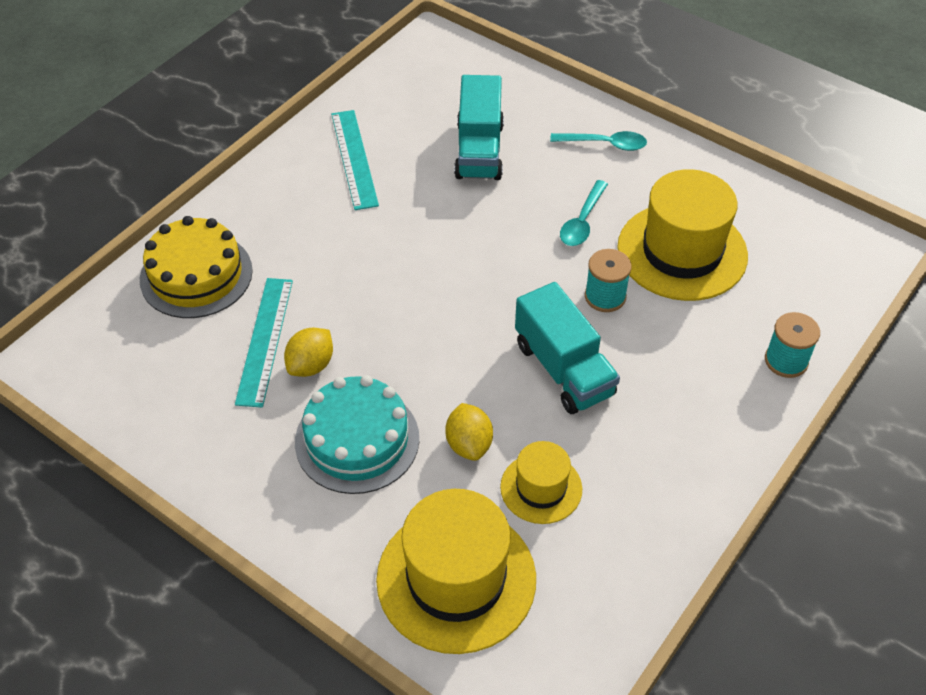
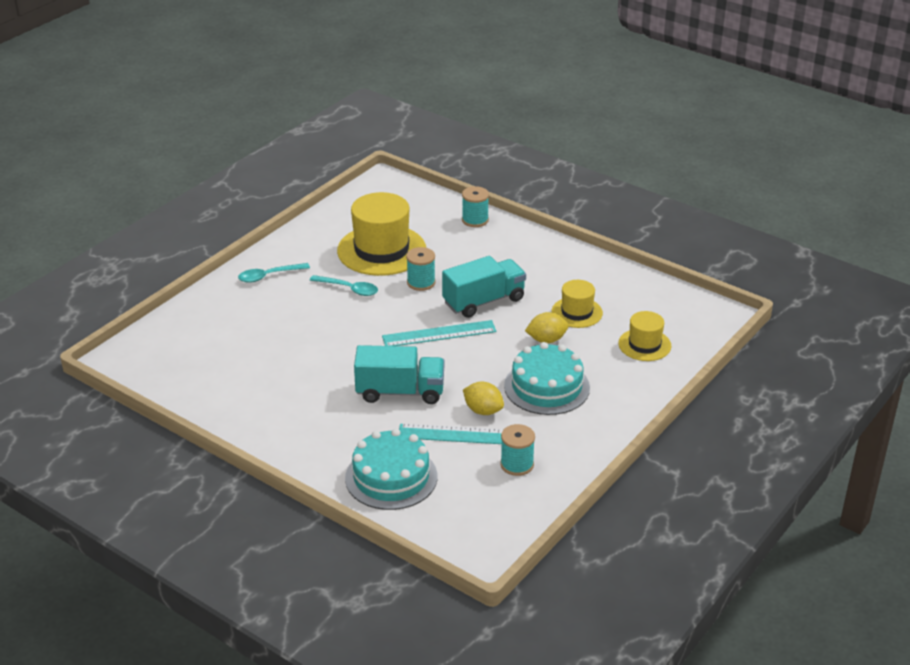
camera: 90 degrees left, 15 degrees down
yellow cake [140,216,253,318] -> turquoise cake [345,428,437,510]
turquoise ruler [331,110,379,210] -> turquoise ruler moved to [382,320,497,346]
yellow hat [376,489,536,654] -> yellow hat [618,311,671,361], size x0.54
turquoise truck [454,75,504,180] -> turquoise truck moved to [354,345,445,404]
turquoise spoon [550,131,647,151] -> turquoise spoon turned 120 degrees counterclockwise [238,263,310,283]
none -> turquoise spool [500,424,535,476]

